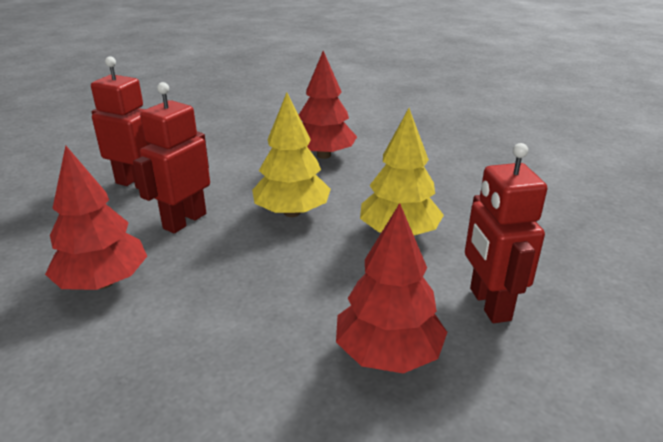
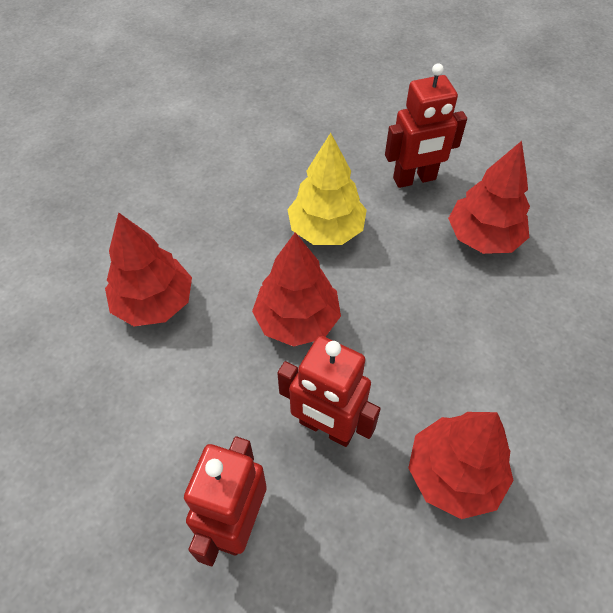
camera: 95 degrees left, 25 degrees up
yellow tree [252,92,331,217] -> red tree [252,232,341,347]

